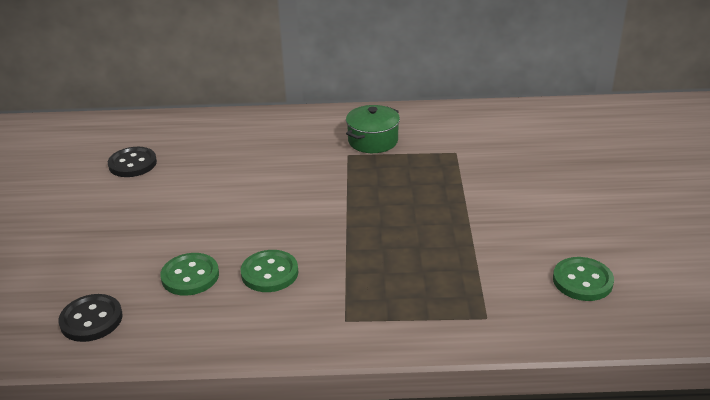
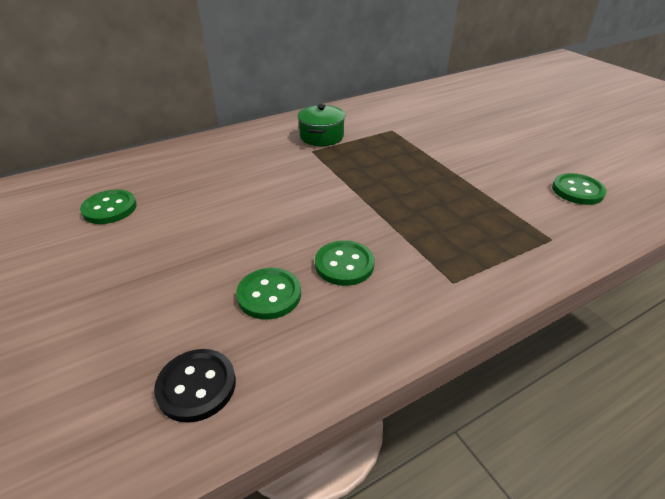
camera: 30 degrees left, 5 degrees up
black button [108,147,157,177] -> green button [80,189,137,224]

